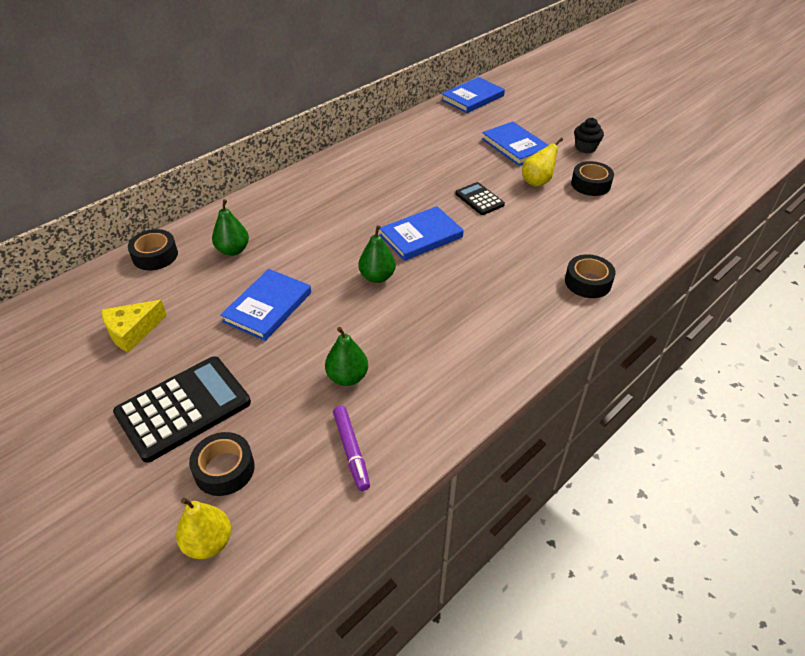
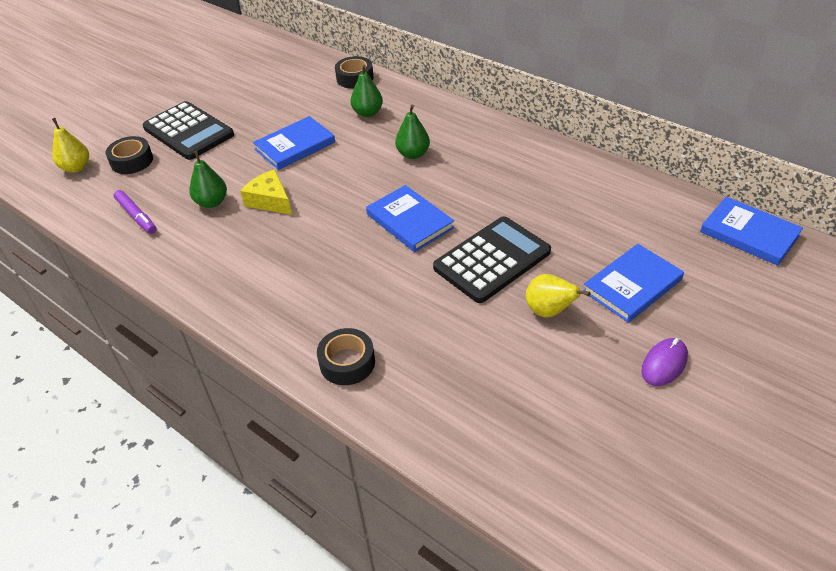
camera: 85 degrees right, 0 degrees up
yellow cheese [101,300,167,353] -> yellow cheese moved to [240,169,292,215]
blue book [220,269,311,341] -> blue book turned 60 degrees counterclockwise [253,116,335,170]
purple marker [333,406,370,491] -> purple marker turned 105 degrees counterclockwise [114,190,157,234]
green pear [358,225,396,283] -> green pear moved to [395,104,430,159]
black calculator [455,182,505,215] -> black calculator [433,216,551,303], size x1.87
black tape [571,161,614,196] -> none
black cupcake [574,118,604,153] -> purple mouse [641,338,688,386]

